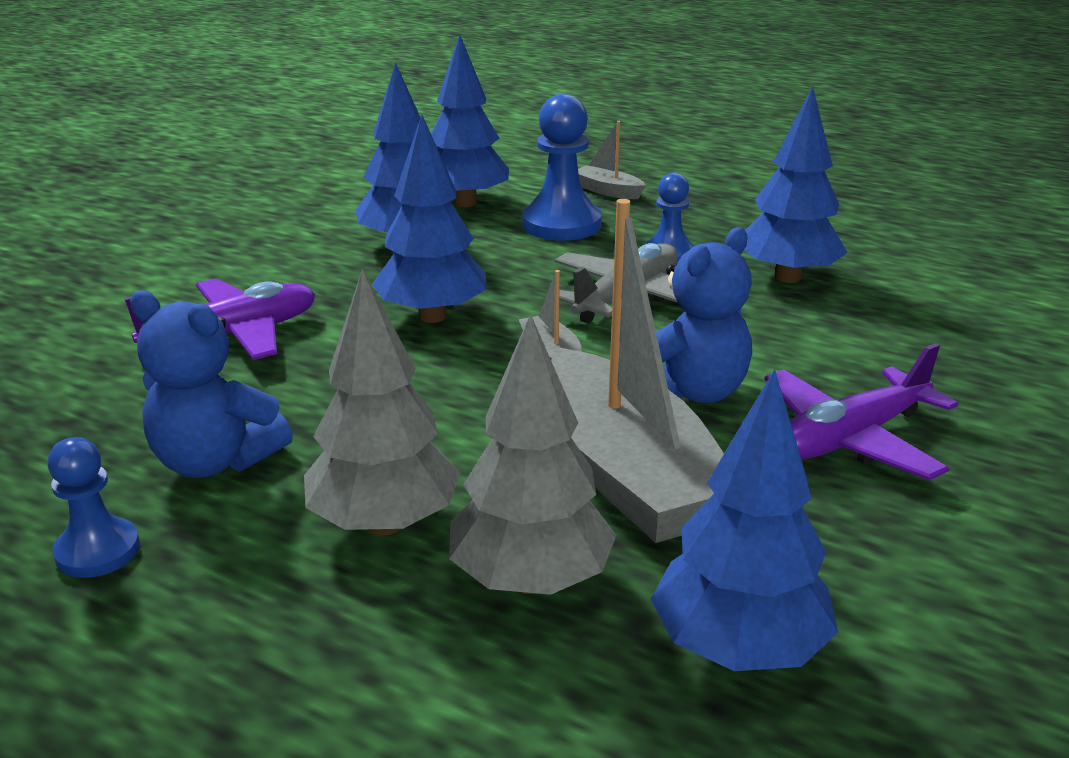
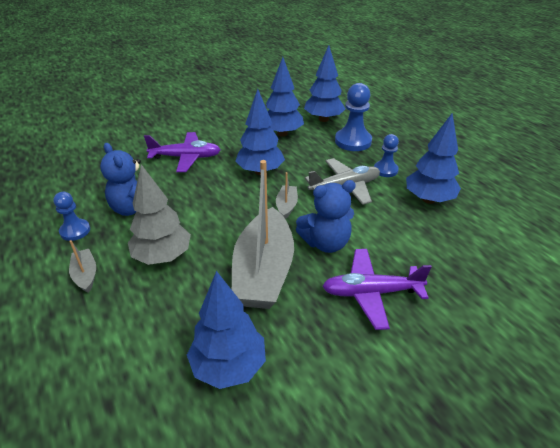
camera: 30 degrees right, 10 degrees up
grey tree [449,313,617,595] -> none
grey boat [578,121,646,199] -> grey boat moved to [69,240,96,293]

